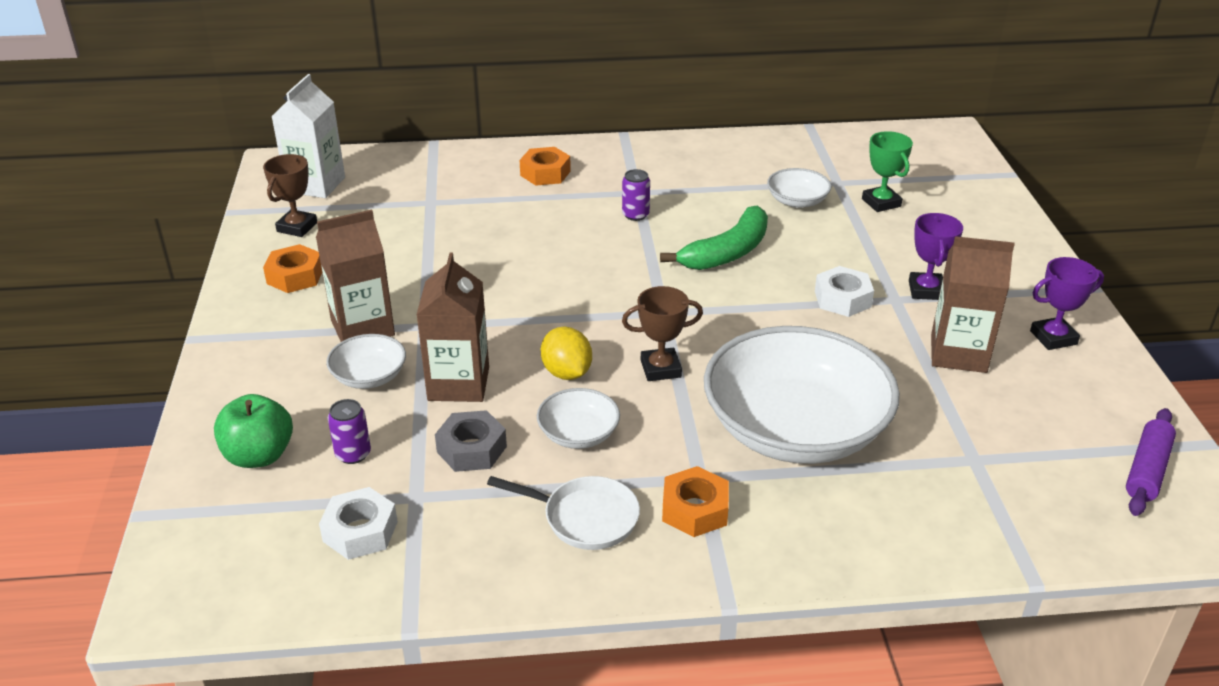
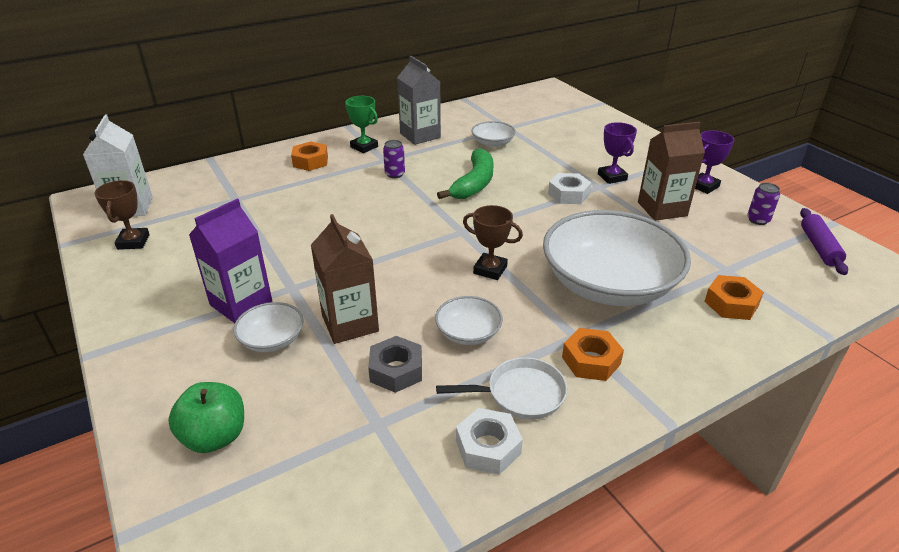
camera: 25 degrees left, 0 degrees up
orange nut [263,244,322,293] -> orange nut moved to [704,275,764,320]
brown carton [316,209,395,342] -> purple carton [189,199,272,323]
white nut [319,487,398,560] -> white nut moved to [456,408,523,475]
purple can [328,399,371,464] -> purple can moved to [747,183,780,225]
yellow lemon [541,327,592,380] -> none
brown trophy [622,286,703,381] -> brown trophy turned 60 degrees clockwise [463,205,523,280]
green trophy [862,131,913,212] -> green trophy moved to [345,96,378,153]
none -> grey carton [397,56,441,145]

